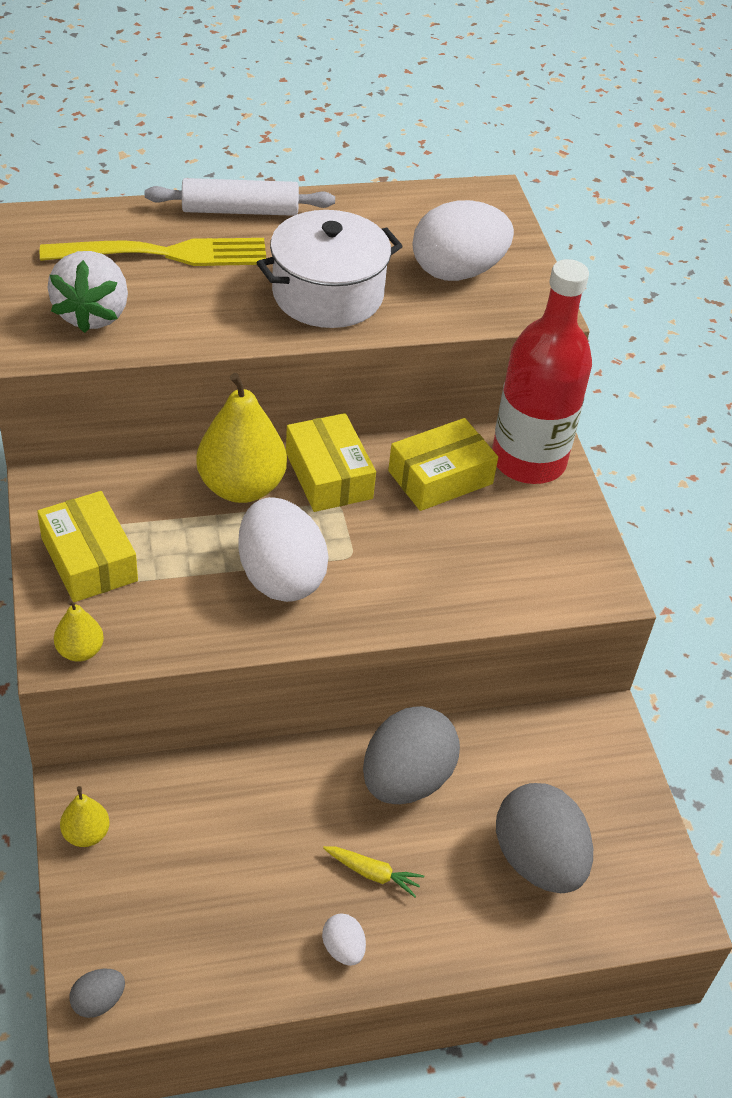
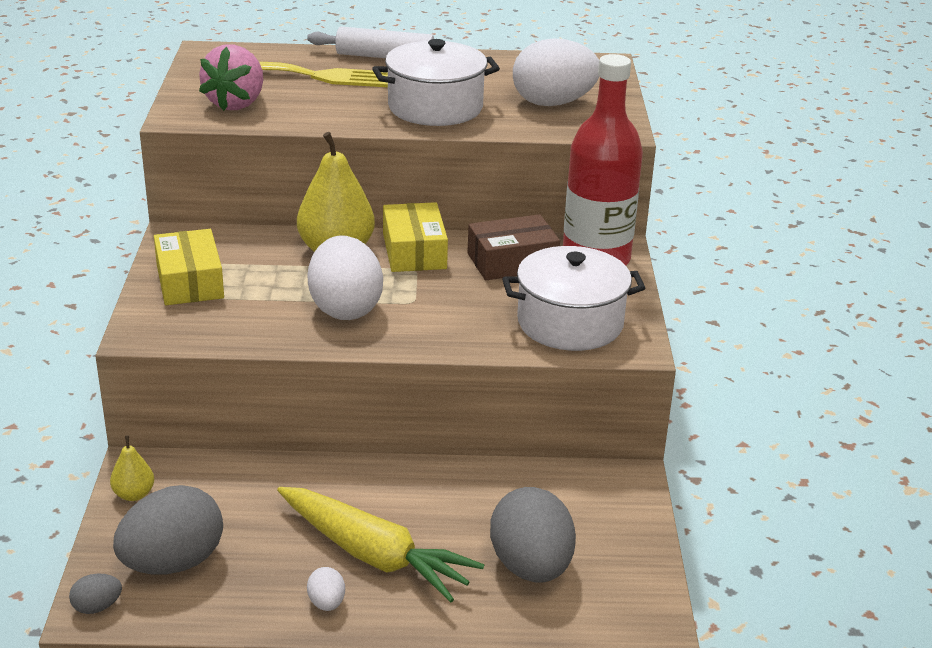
camera: 15 degrees right, 15 degrees down
white strawberry [47,251,128,333] -> pink strawberry [199,44,263,111]
yellow pear [54,599,104,662] -> none
yellow carrot [323,846,424,897] -> yellow carrot [277,487,484,602], size x2.45
grey egg [363,706,460,804] -> grey egg moved to [113,485,223,575]
yellow box [388,418,498,511] -> brown box [467,214,560,280]
none -> white pot [502,246,645,351]

